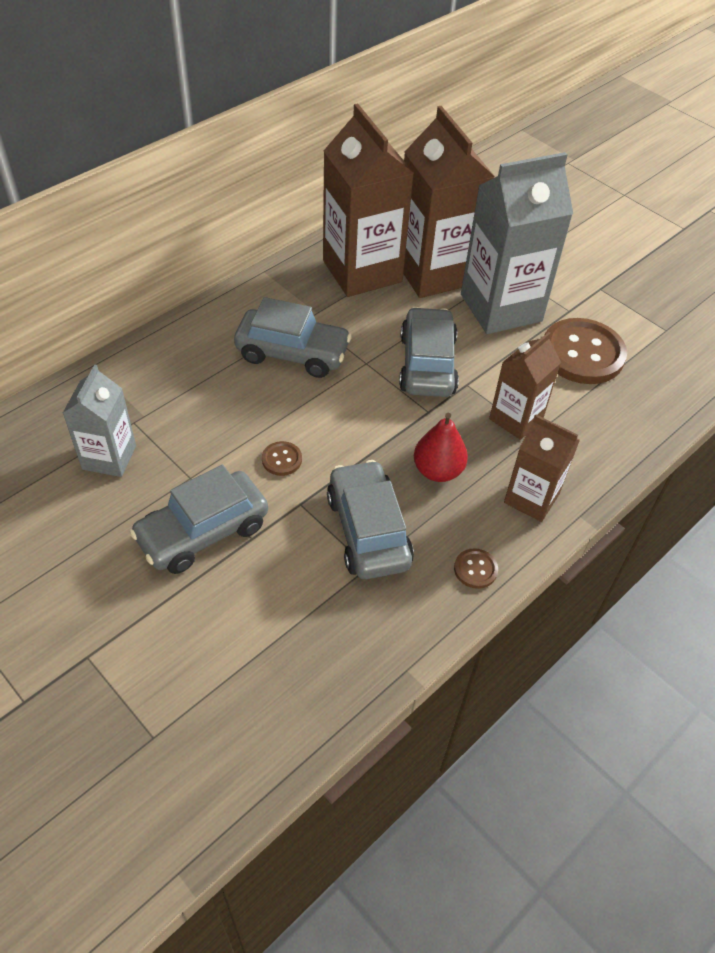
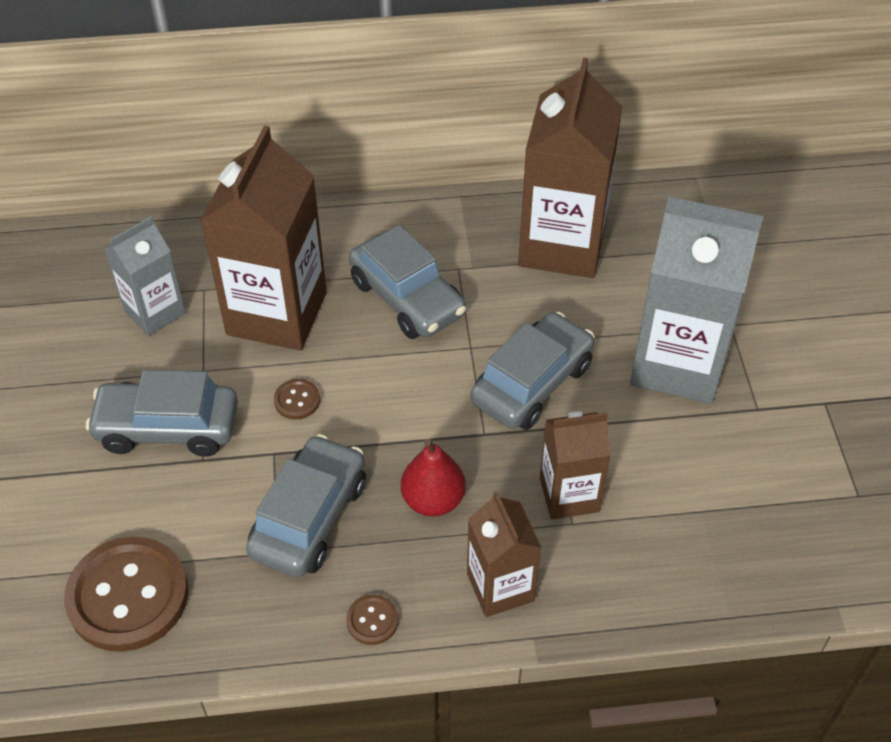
camera: 40 degrees right, 0 degrees up
brown carton [403,106,495,298] -> brown carton moved to [200,125,327,351]
brown button [545,318,627,384] -> brown button moved to [64,537,188,652]

